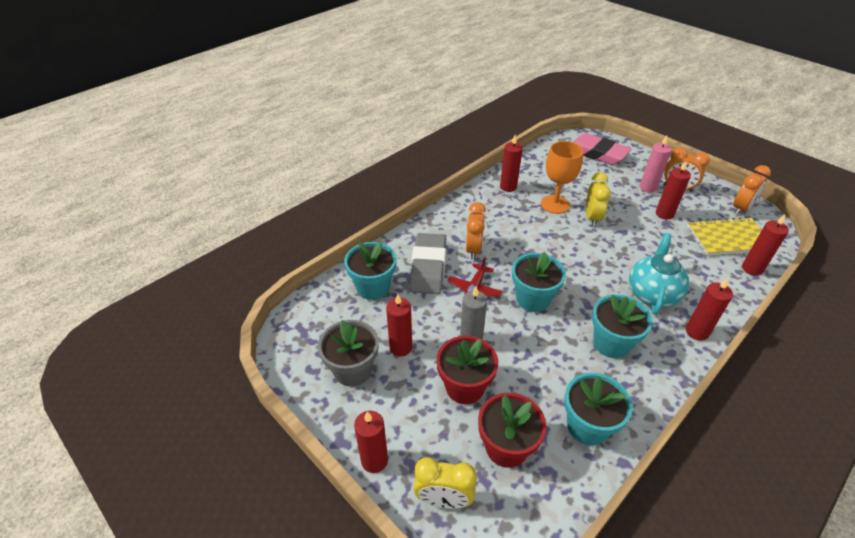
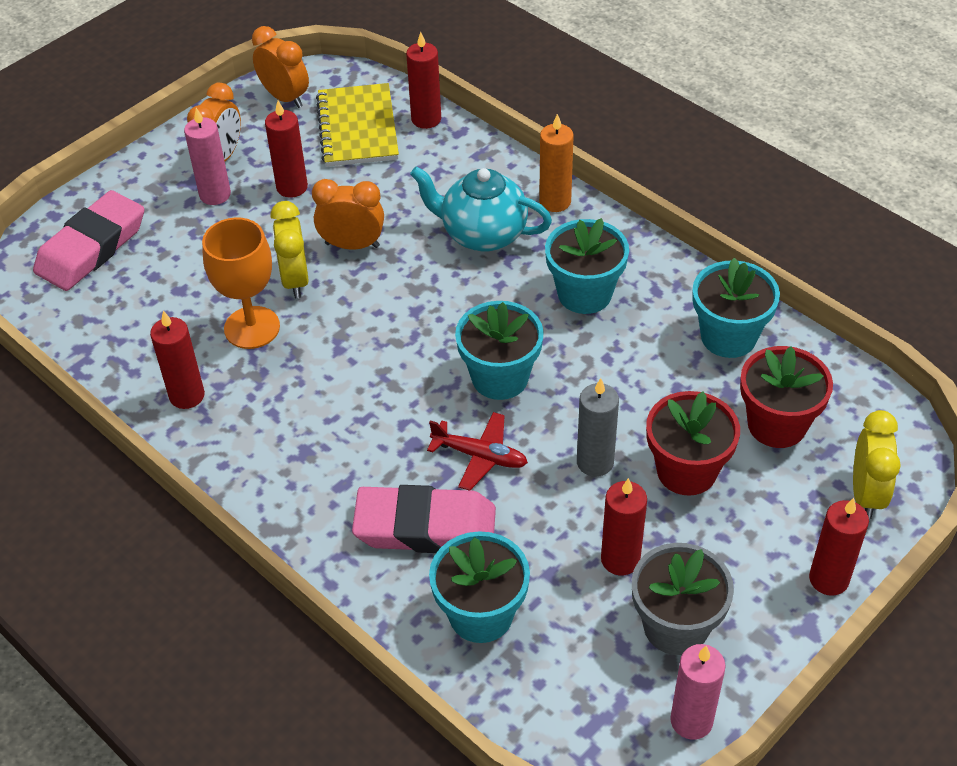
camera: 90 degrees left, 5 degrees up
grey eraser [409,233,446,294] -> pink eraser [352,485,496,553]
orange clock [466,202,486,260] -> orange clock moved to [312,179,384,250]
yellow clock [586,172,611,227] -> yellow clock turned 105 degrees counterclockwise [270,201,309,299]
red candle [686,278,733,341] -> orange candle [539,114,574,212]
none -> pink candle [670,644,726,740]

